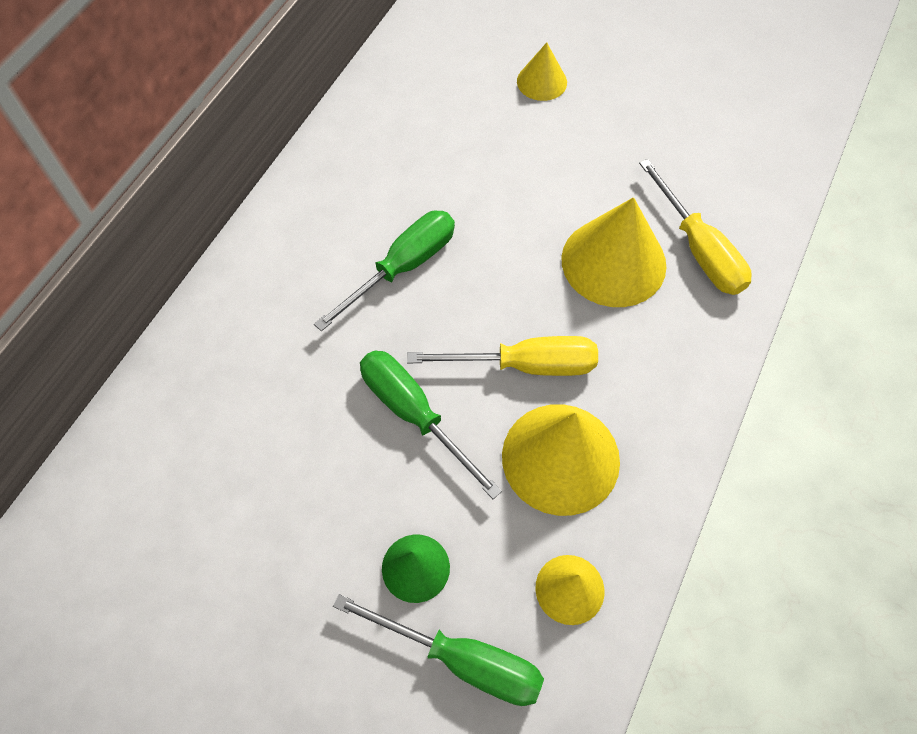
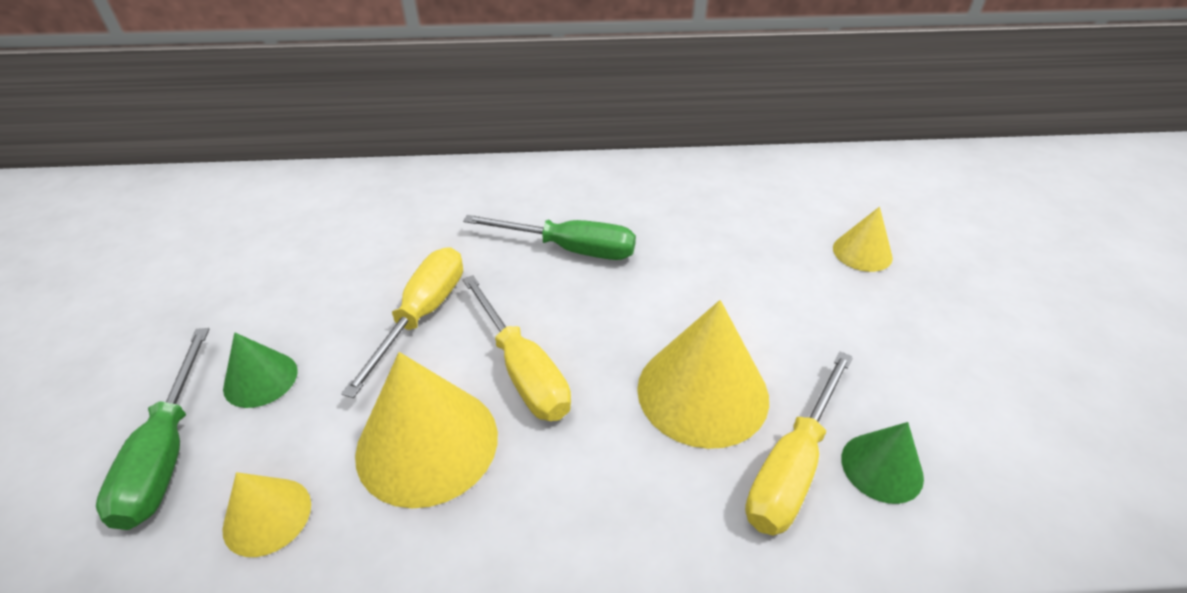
camera: 60 degrees right, 20 degrees down
green screwdriver [360,350,502,499] -> yellow screwdriver [341,247,463,398]
none -> green cone [841,422,924,504]

